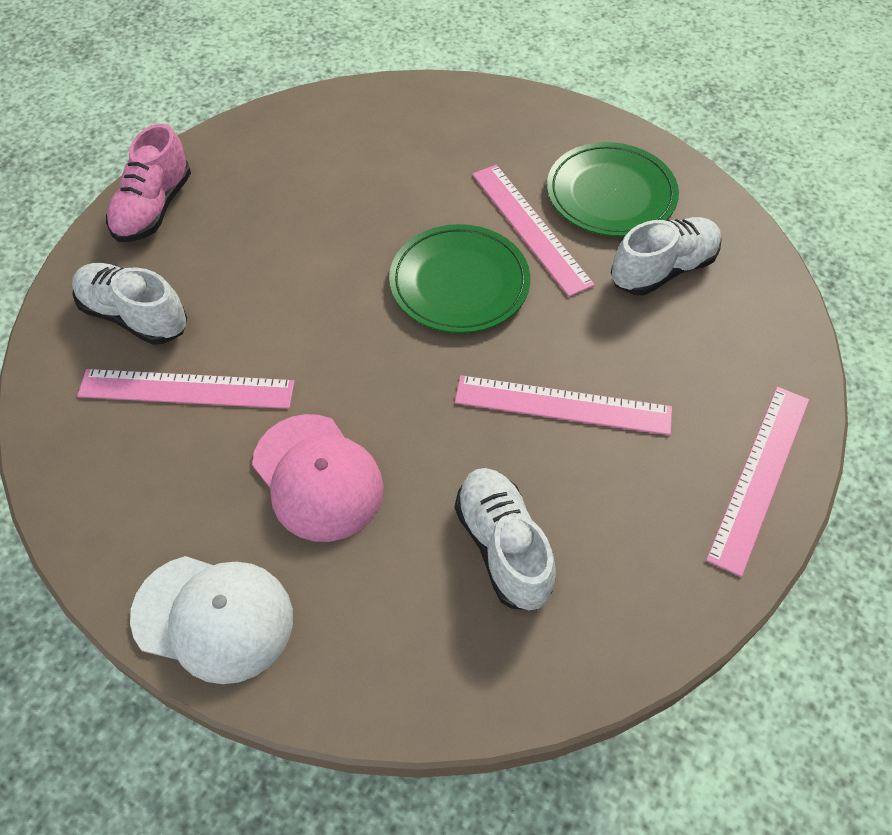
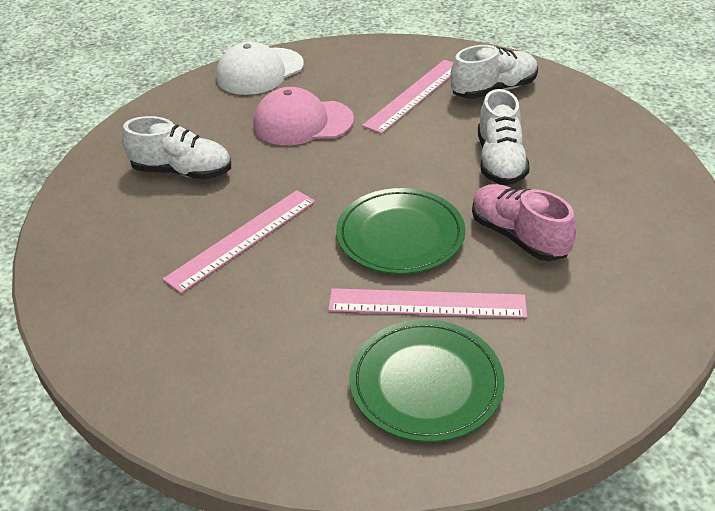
camera: 125 degrees right, 15 degrees down
pink shoe [106,124,191,242] -> pink shoe moved to [472,184,576,261]
white shoe [611,217,721,296] -> white shoe moved to [478,89,530,185]
pink ruler [706,387,809,577] -> none

